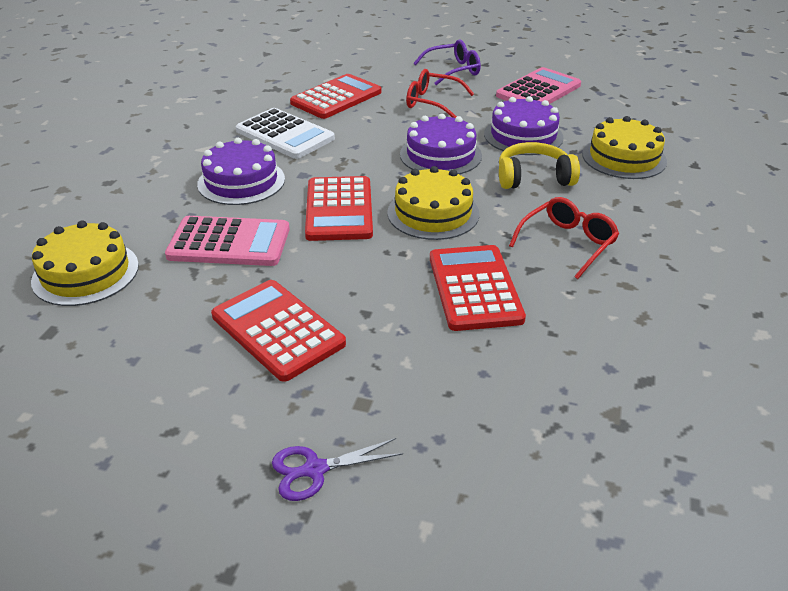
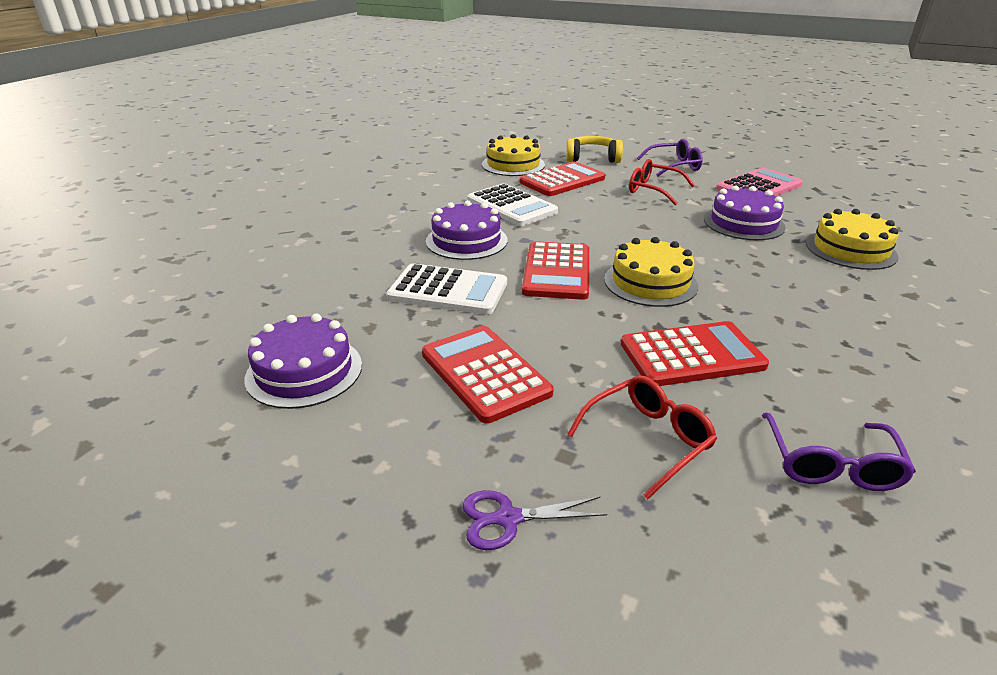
camera: 10 degrees right, 5 degrees down
yellow cake [31,220,139,306] -> yellow cake moved to [482,134,545,176]
pink calculator [165,216,290,266] -> white calculator [387,263,507,315]
purple cake [400,113,482,174] -> purple cake moved to [245,314,362,409]
red calculator [430,245,526,331] -> red calculator turned 75 degrees clockwise [621,321,769,386]
yellow headphones [499,142,580,189] -> yellow headphones moved to [566,136,623,163]
red glasses [509,197,619,279] -> red glasses moved to [567,375,717,499]
none -> purple glasses [762,413,916,491]

